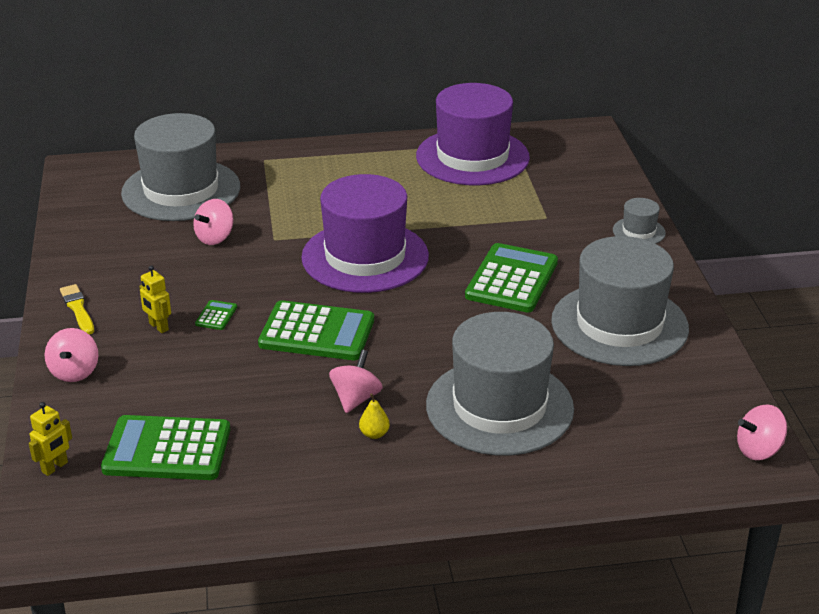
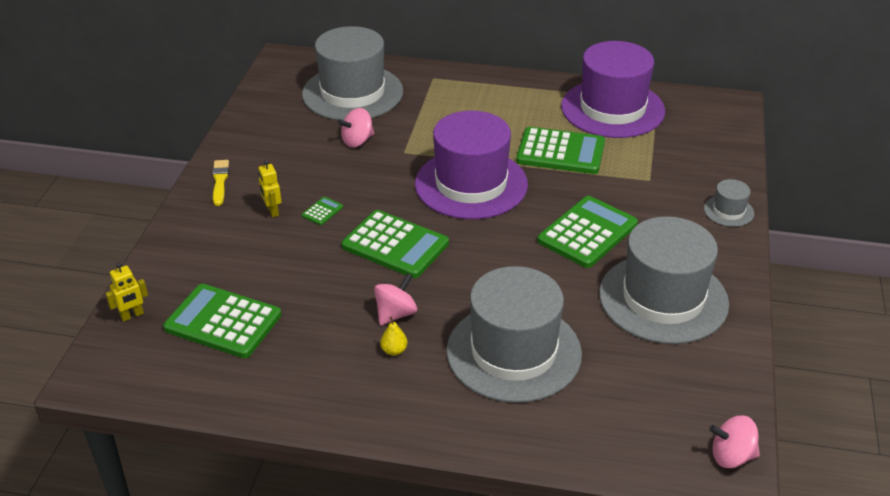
camera: 20 degrees right, 5 degrees up
pink spinning top [44,328,98,382] -> none
none -> green calculator [516,127,605,174]

